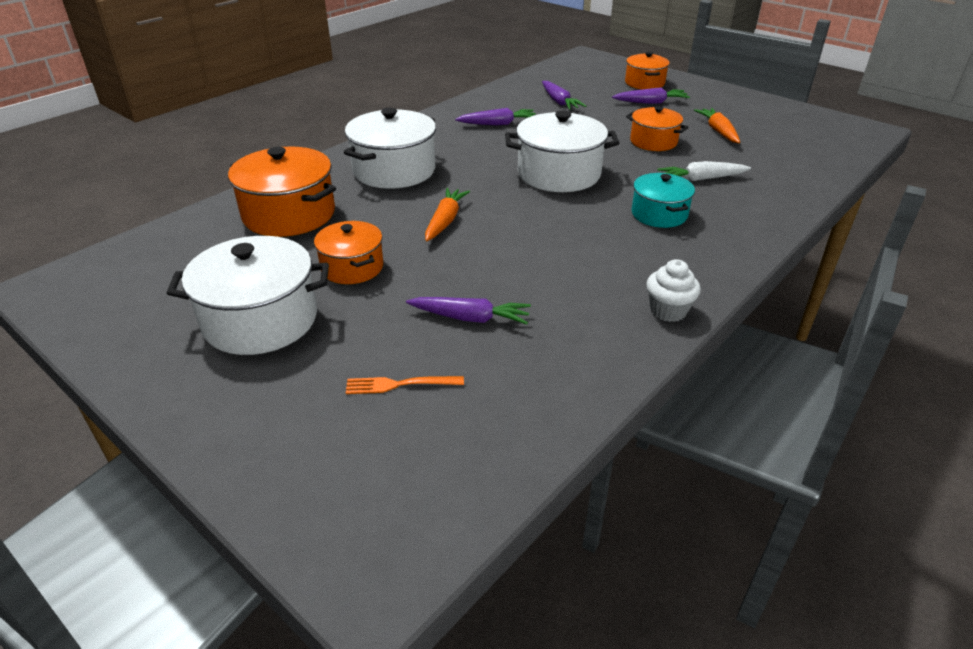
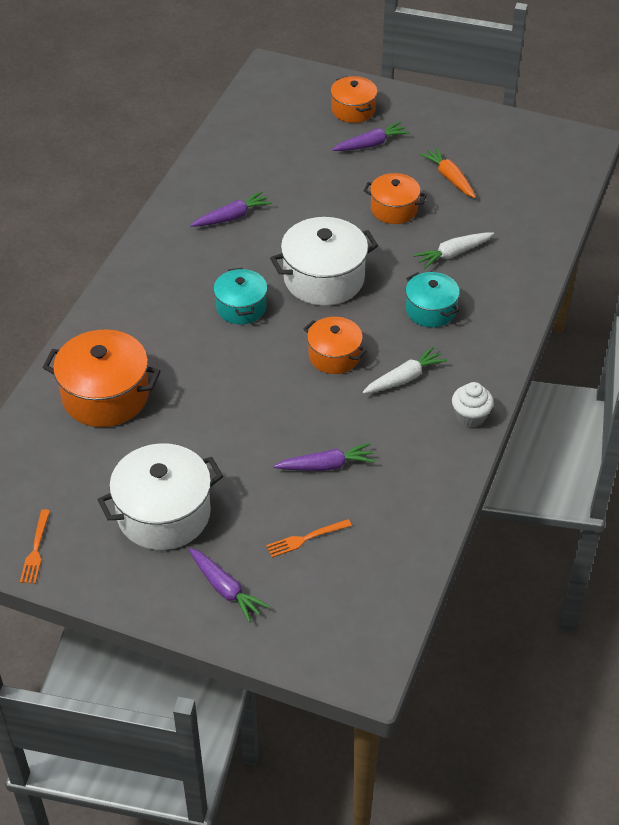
camera: 20 degrees left, 10 degrees up
orange pot [314,221,383,284] -> orange pot moved to [304,317,367,374]
white pot [344,108,436,189] -> none
orange carrot [425,188,470,241] -> none
purple carrot [542,81,586,110] -> purple carrot moved to [189,548,270,623]
none -> orange fork [20,509,50,584]
none -> turquoise pot [213,268,267,325]
none -> white carrot [363,346,447,394]

